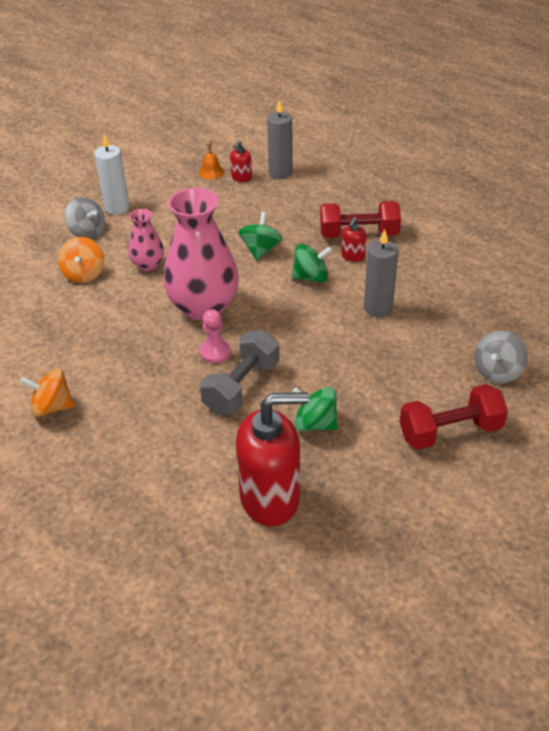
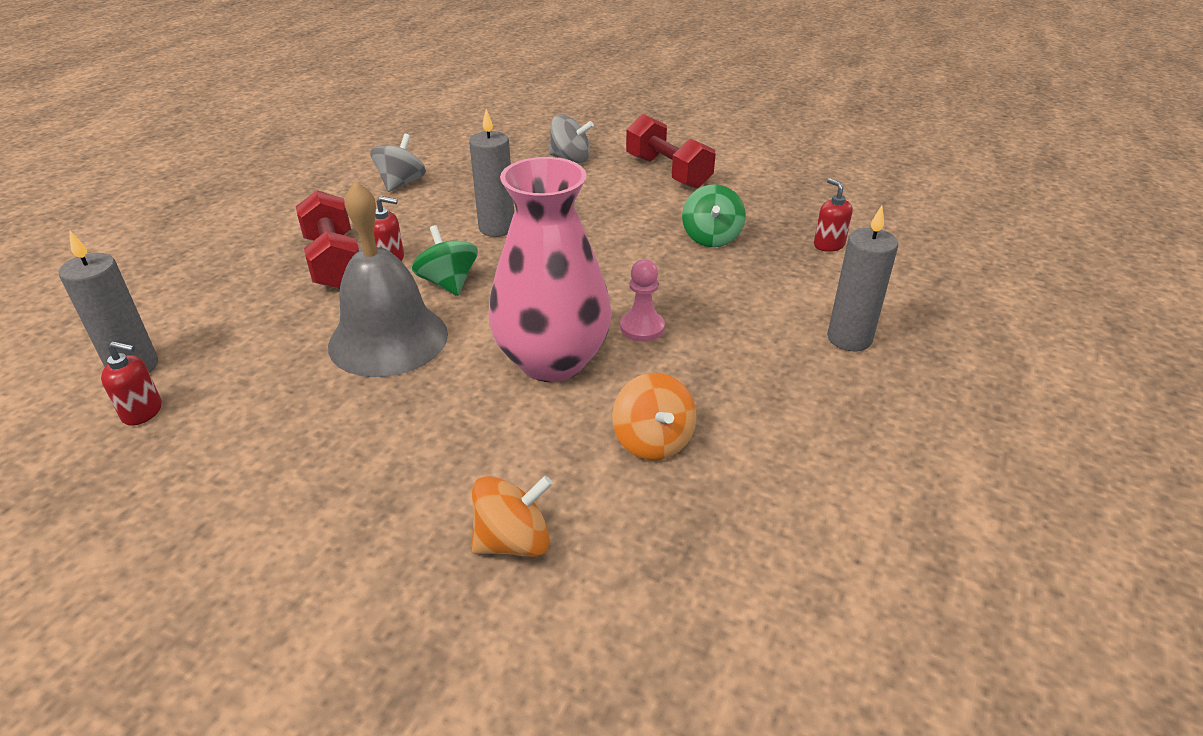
camera: 110 degrees left, 5 degrees down
orange spinning top [20,368,75,417] -> orange spinning top moved to [612,373,697,461]
grey spinning top [65,197,105,239] -> grey spinning top moved to [370,134,426,192]
white candle [94,133,130,215] -> none
pink vase [129,209,164,271] -> none
orange bell [199,139,224,179] -> none
grey dumbbell [200,330,279,414] -> none
red soap dispenser [236,392,309,526] -> red soap dispenser [814,178,853,252], size x0.43
green spinning top [238,212,282,260] -> grey bell [328,181,448,377]
none -> grey candle [827,206,898,351]

